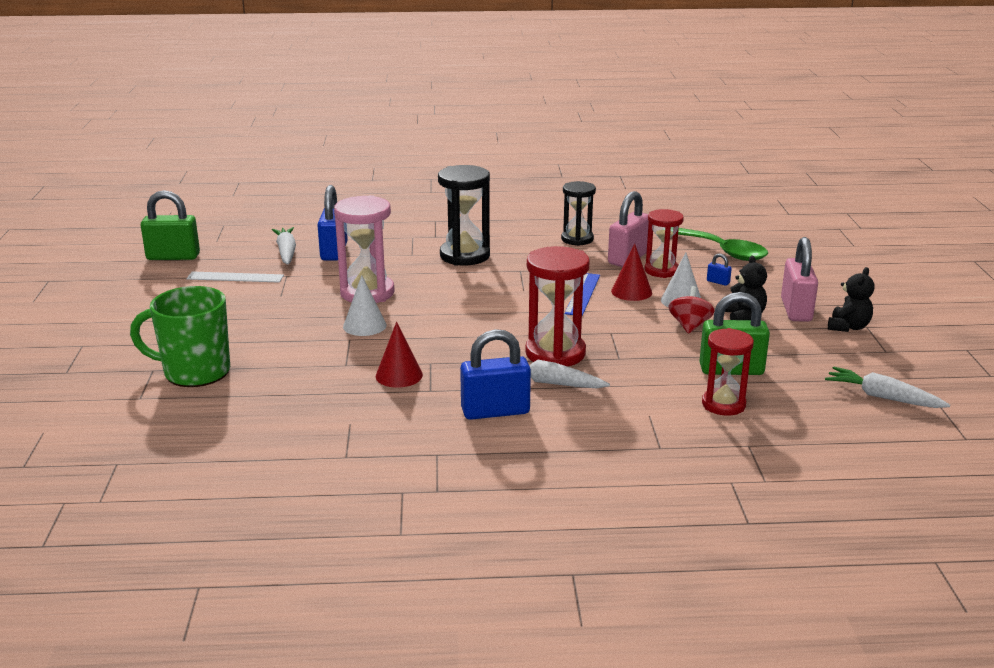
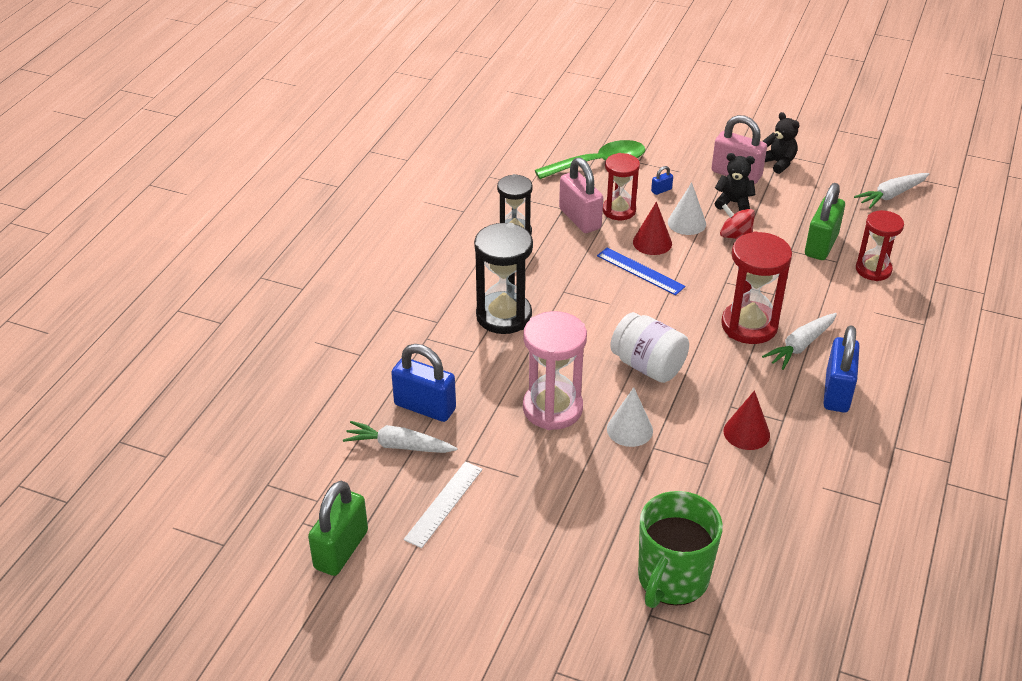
camera: 65 degrees left, 15 degrees up
none -> white jar [610,312,689,383]

